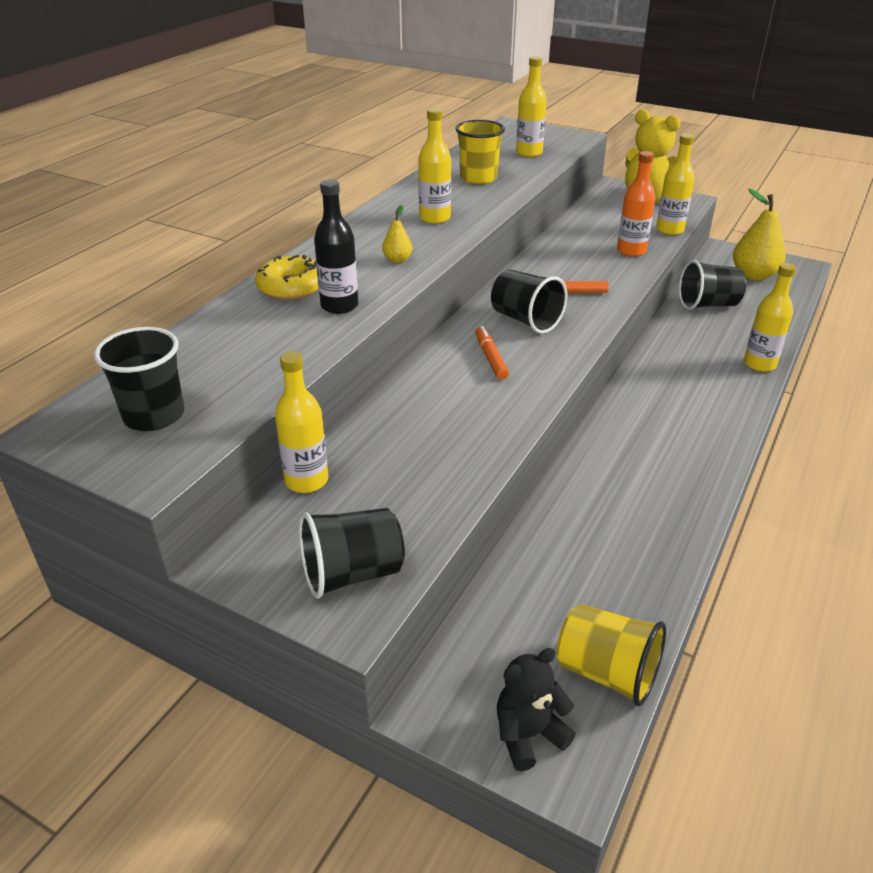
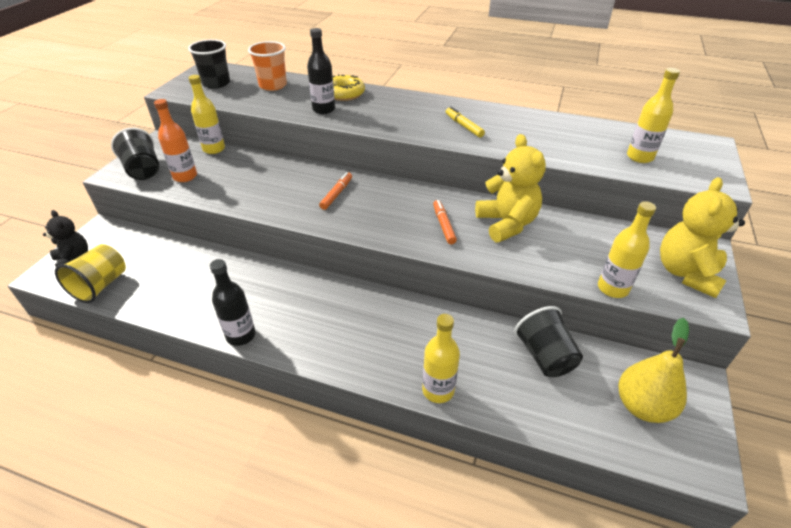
camera: 80 degrees right, 5 degrees up
yellow pear [382,205,412,263] -> none
yellow bottle [418,108,451,224] -> yellow marker [446,107,485,138]
yellow cup [455,120,505,184] -> none
orange marker [475,326,509,380] -> orange marker turned 45 degrees counterclockwise [319,172,352,210]
black cup [491,270,567,334] -> none
orange bottle [617,151,656,257] -> orange bottle moved to [154,99,197,182]
none -> black bottle [210,259,255,346]
none -> orange cup [248,41,287,91]
none -> yellow teddy bear [475,134,546,242]

